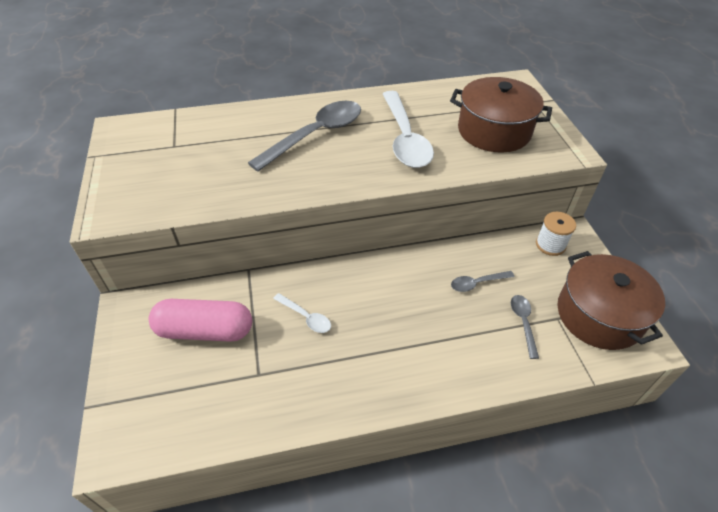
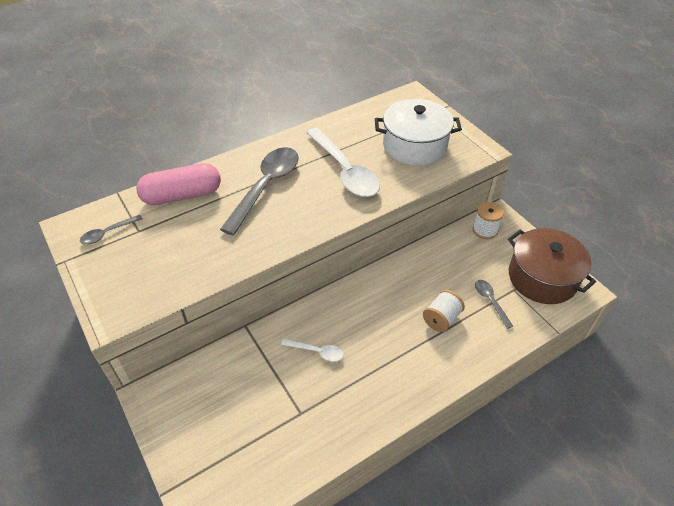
camera: 20 degrees left, 0 degrees up
pink capsule [149,299,252,342] -> pink capsule moved to [136,163,221,205]
brown pot [450,77,552,153] -> white pot [375,99,462,166]
grey spoon [451,271,515,292] -> grey spoon moved to [80,215,143,244]
none -> white spool [423,290,465,332]

